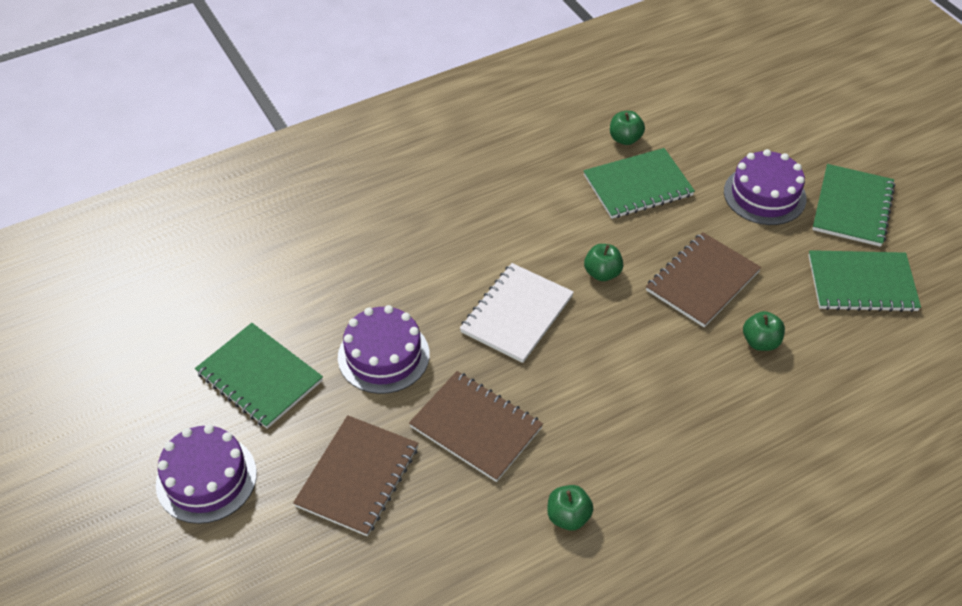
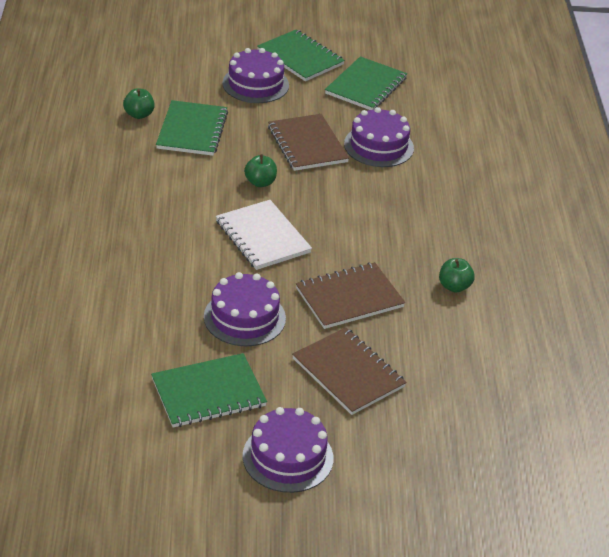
camera: 65 degrees left, 10 degrees down
green apple [743,311,785,351] -> purple cake [344,107,414,167]

